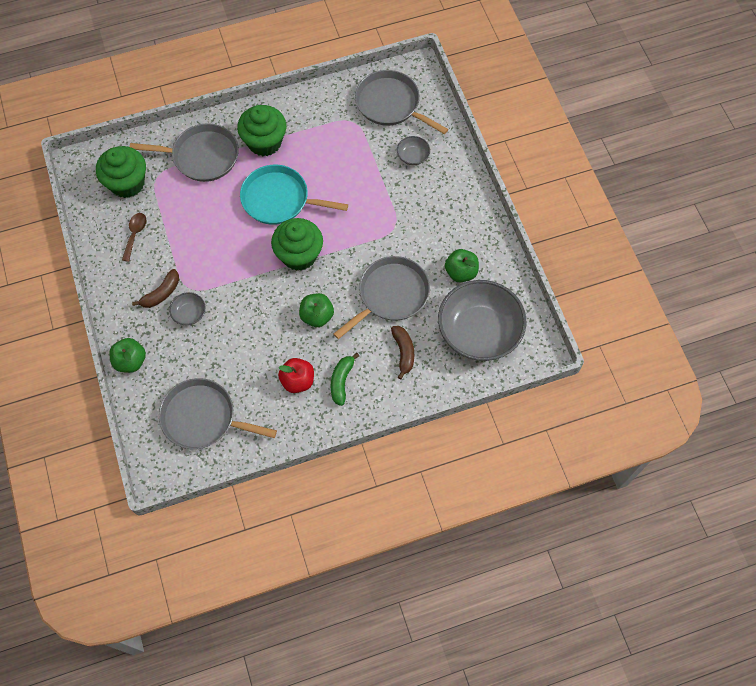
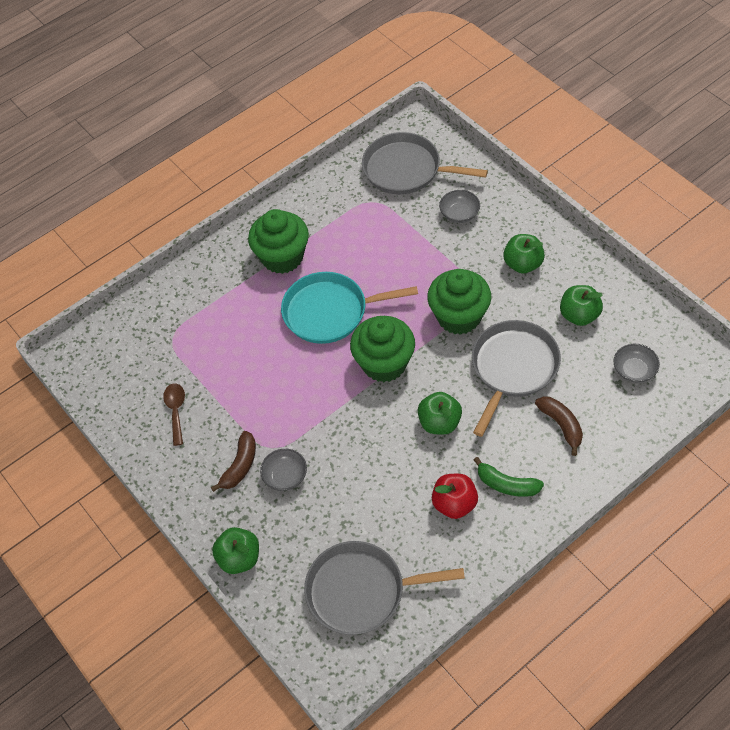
camera: 15 degrees left, 10 degrees down
green cupcake [96,146,146,198] -> green cupcake moved to [427,269,491,335]
grey pan [130,123,239,182] -> none
green banana [331,353,359,406] -> green banana turned 60 degrees counterclockwise [474,457,544,497]
grey bowl [438,280,526,361] -> grey bowl [614,344,660,383], size x0.42
none -> green apple [503,234,545,274]

